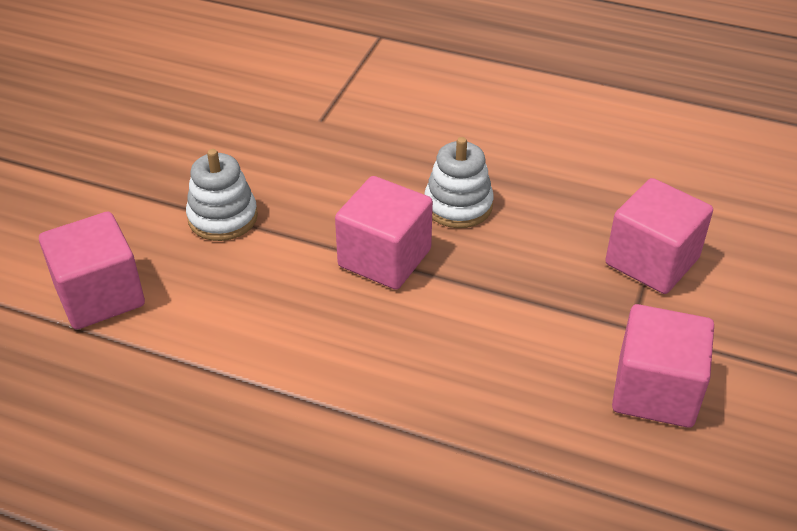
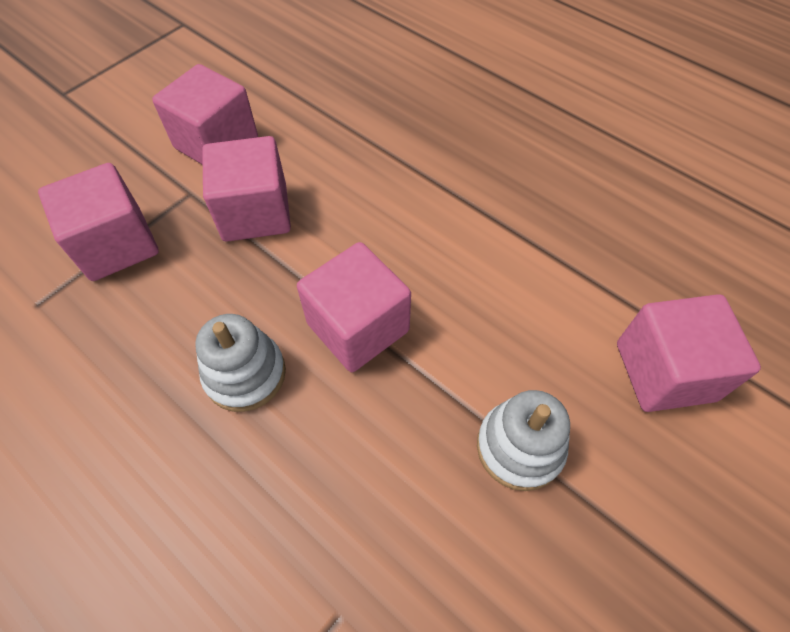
camera: 160 degrees left, 15 degrees up
none -> pink cube [202,136,291,242]

